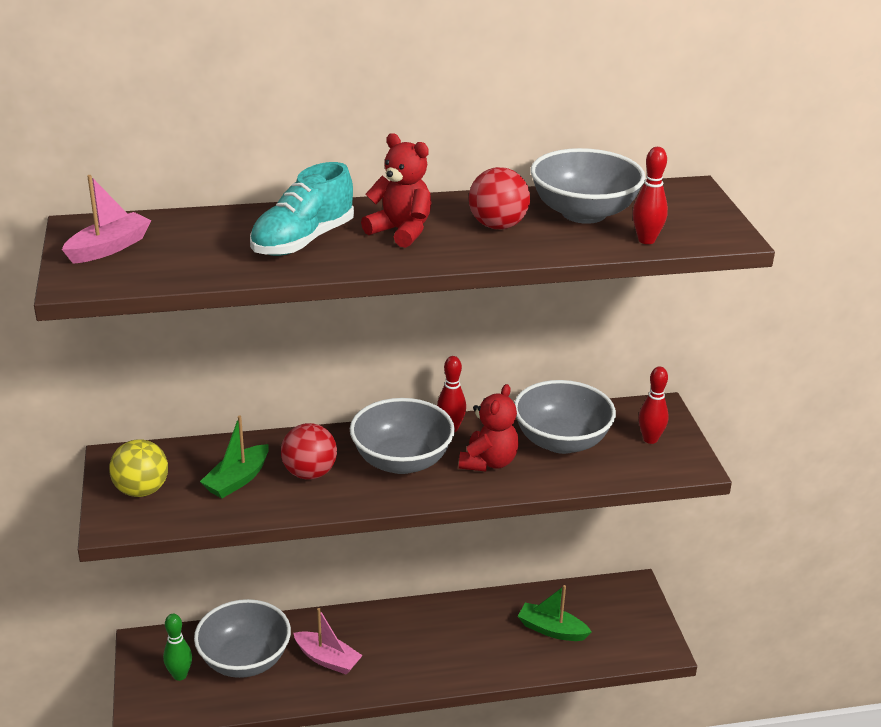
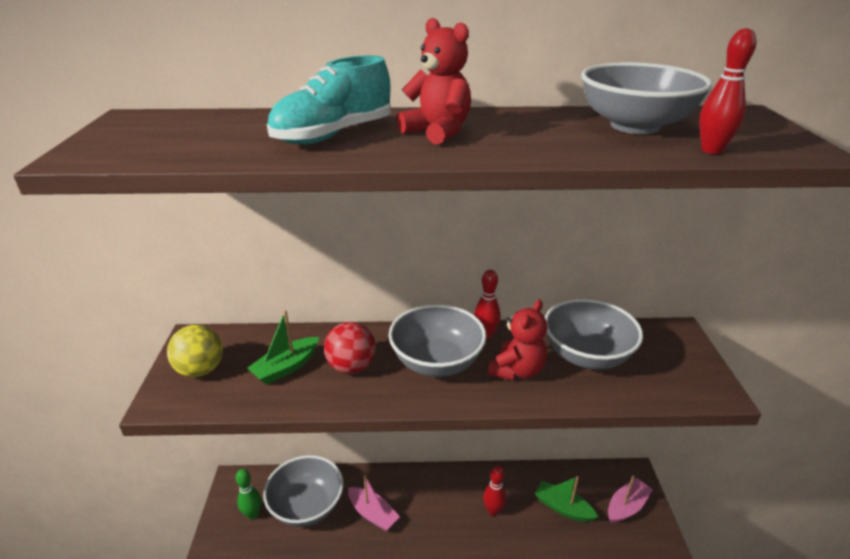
camera: 10 degrees right, 0 degrees up
pink boat [62,175,151,264] -> pink boat moved to [608,476,653,523]
red ball [469,167,530,229] -> none
red bowling pin [639,366,669,444] -> red bowling pin moved to [483,465,506,516]

